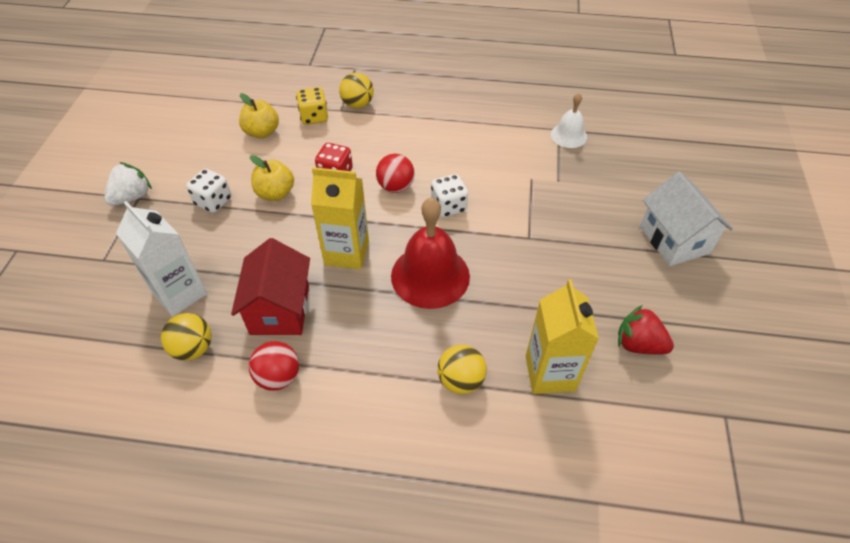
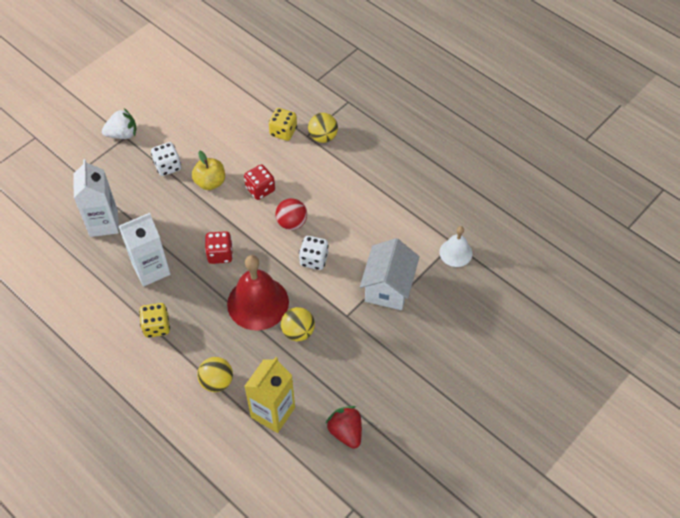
camera: 35 degrees right, 5 degrees up
yellow ball [161,313,212,361] -> yellow ball moved to [281,307,315,341]
red house [231,238,310,335] -> white carton [118,213,171,287]
yellow apple [239,93,279,139] -> none
red ball [249,341,299,391] -> none
yellow carton [311,167,369,269] -> red dice [205,231,233,264]
white house [640,172,733,266] -> white house moved to [360,238,420,310]
none -> yellow dice [139,303,170,338]

